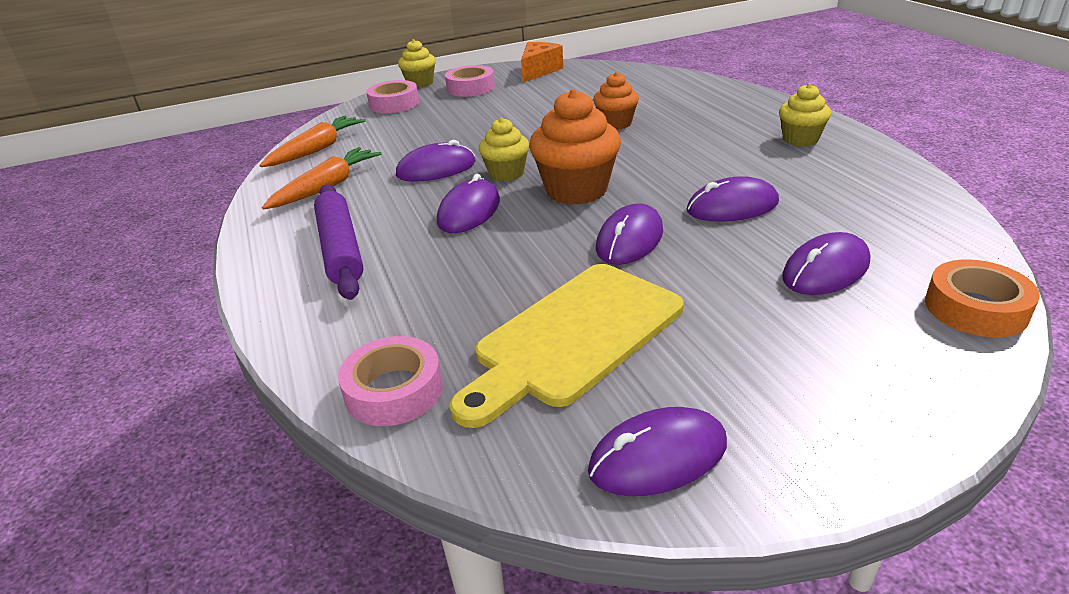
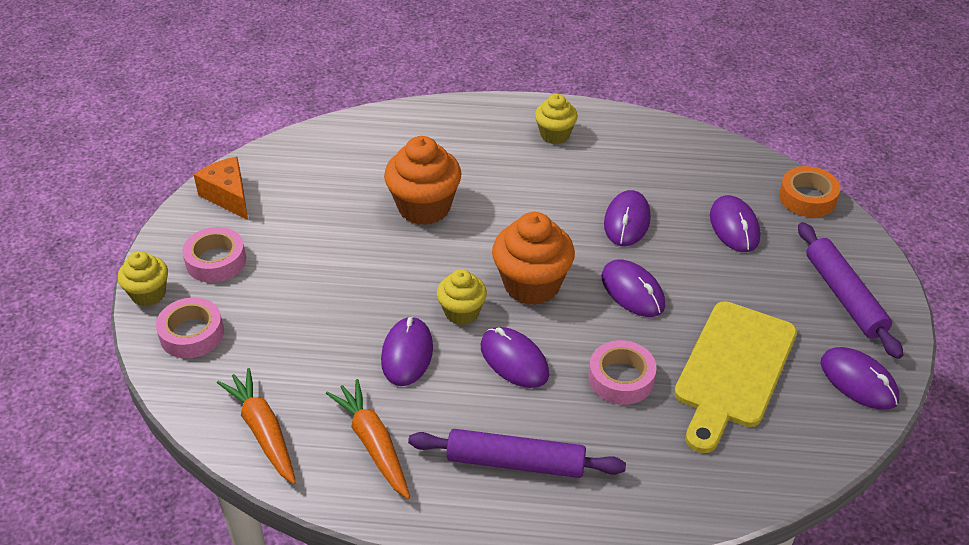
camera: 65 degrees left, 10 degrees up
pink tape [338,336,443,426] -> pink tape moved to [589,340,657,405]
yellow cutting board [449,264,683,428] -> yellow cutting board turned 45 degrees clockwise [674,301,797,453]
purple mouse [588,407,727,496] -> purple mouse turned 45 degrees counterclockwise [821,347,899,410]
orange cupcake [593,72,639,130] -> orange cupcake [384,136,462,225], size x1.66
none -> purple rolling pin [798,222,903,359]

